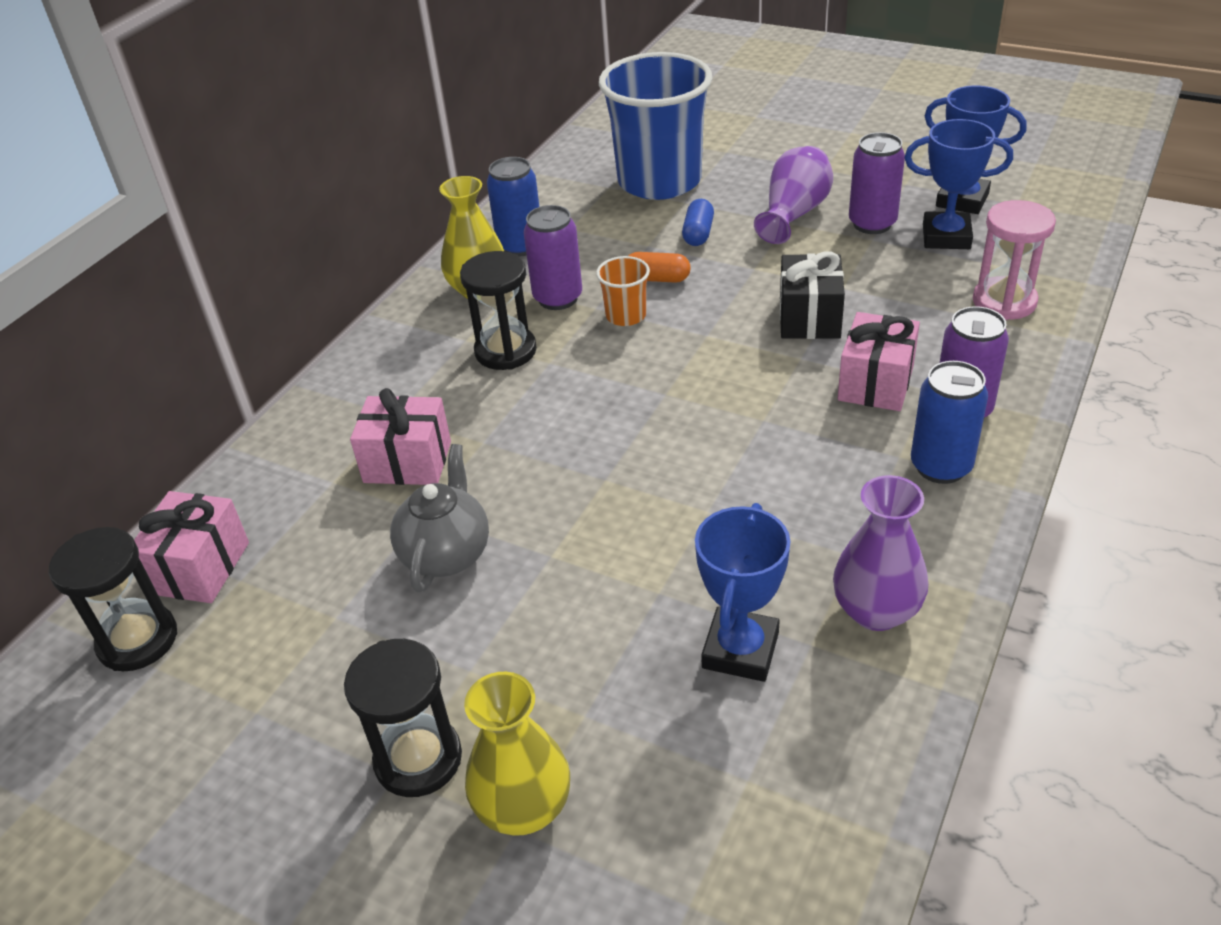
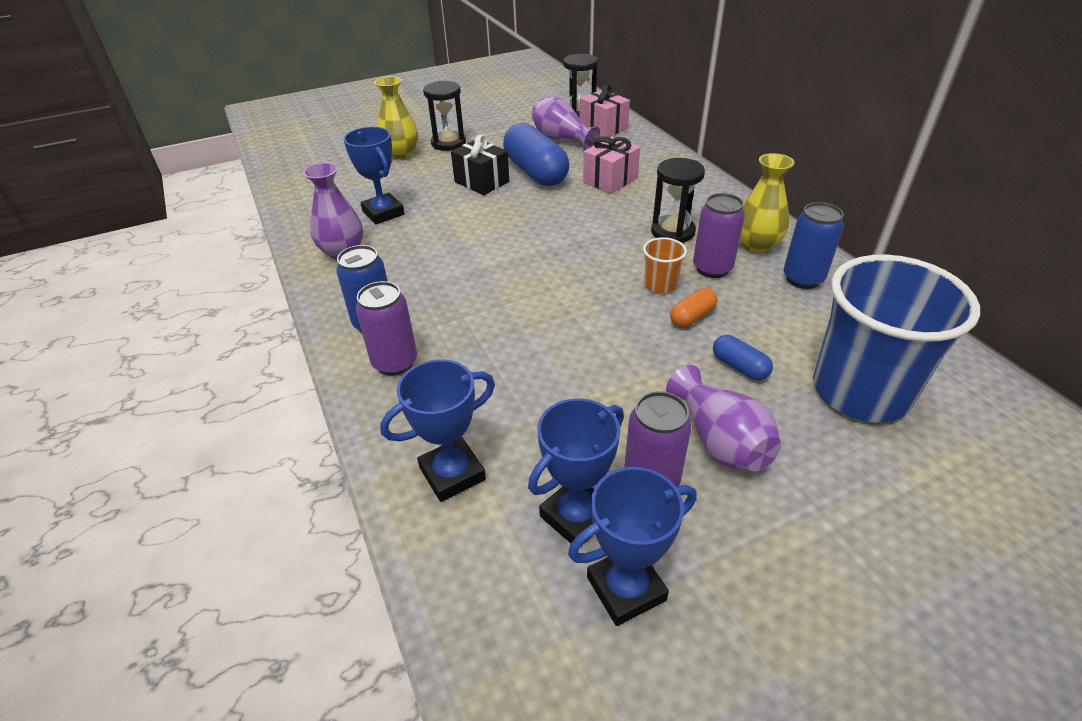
camera: 125 degrees right, 0 degrees up
grey teapot [390,444,489,592] -> blue capsule [503,123,569,186]
black gift [780,251,845,339] -> black gift moved to [451,134,509,195]
pink gift [838,312,920,411] -> none
pink hourglass [973,200,1056,320] -> blue trophy [380,359,495,502]
none -> purple vase [532,96,600,150]

